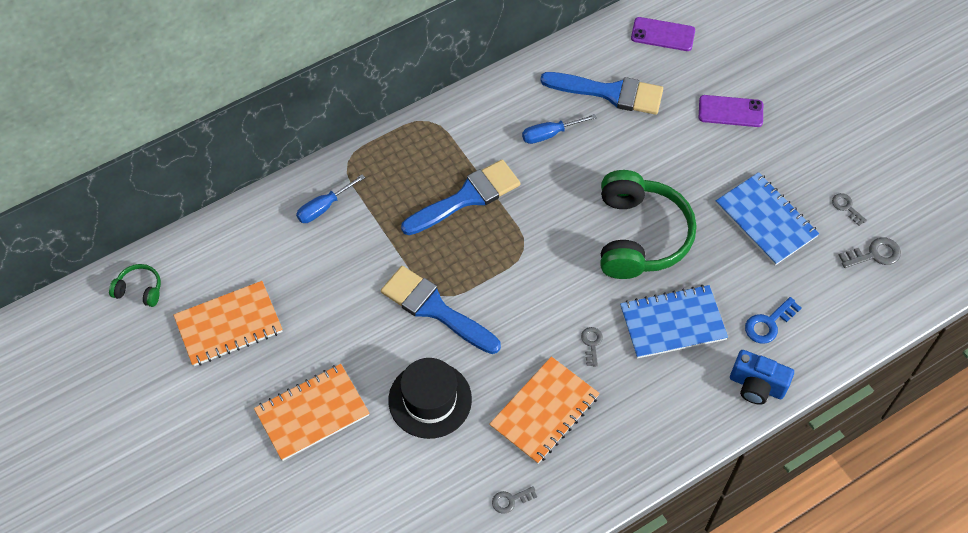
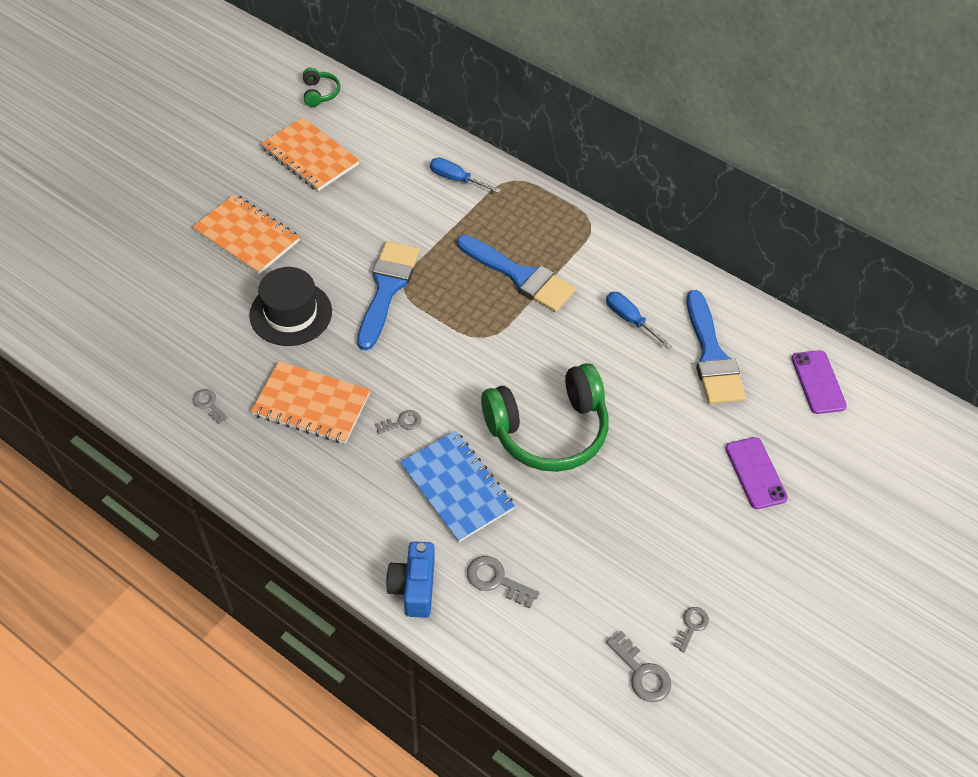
camera: 65 degrees right, 5 degrees down
blue notebook [716,172,819,265] -> none
blue key [745,297,801,344] -> grey key [467,556,539,609]

